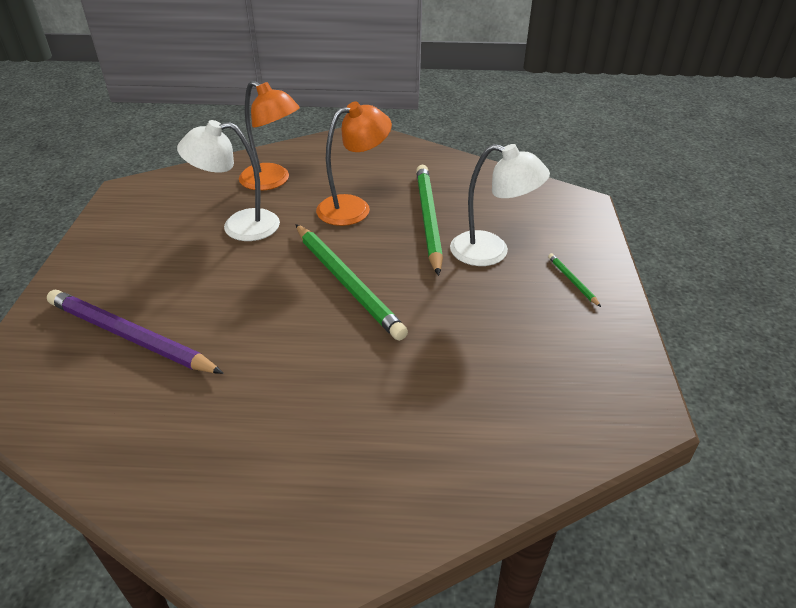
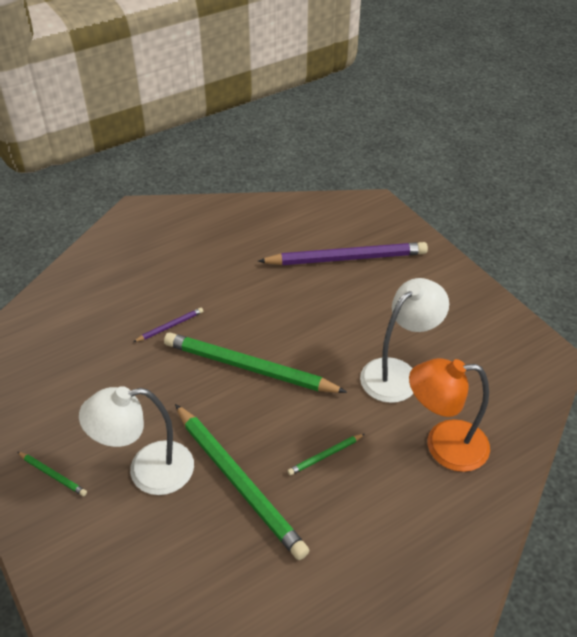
camera: 145 degrees right, 5 degrees up
orange lamp [316,101,392,226] -> green pencil [287,434,364,475]
none -> purple pencil [133,308,203,342]

